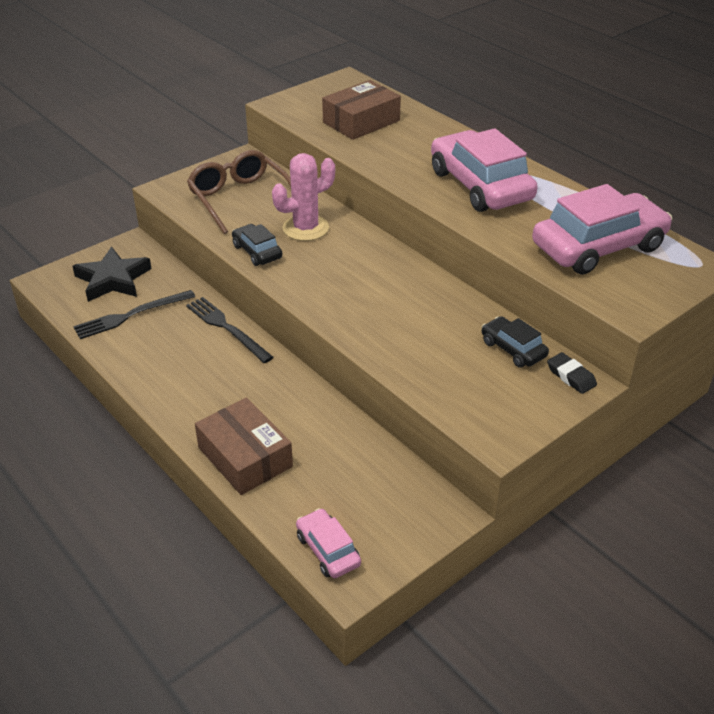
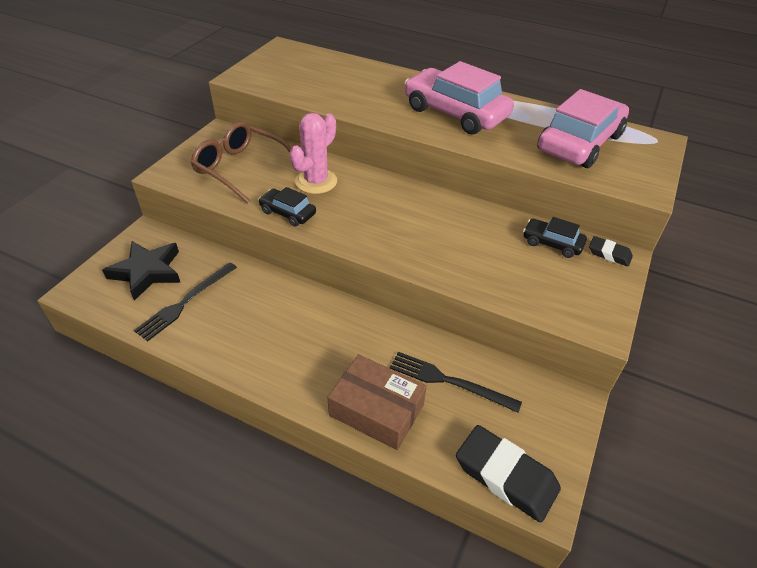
camera: 25 degrees left, 5 degrees up
black fork [186,297,274,363] -> black fork moved to [390,352,522,413]
pink car [296,508,361,578] -> black eraser [456,425,561,523]
brown box [322,80,401,140] -> none

